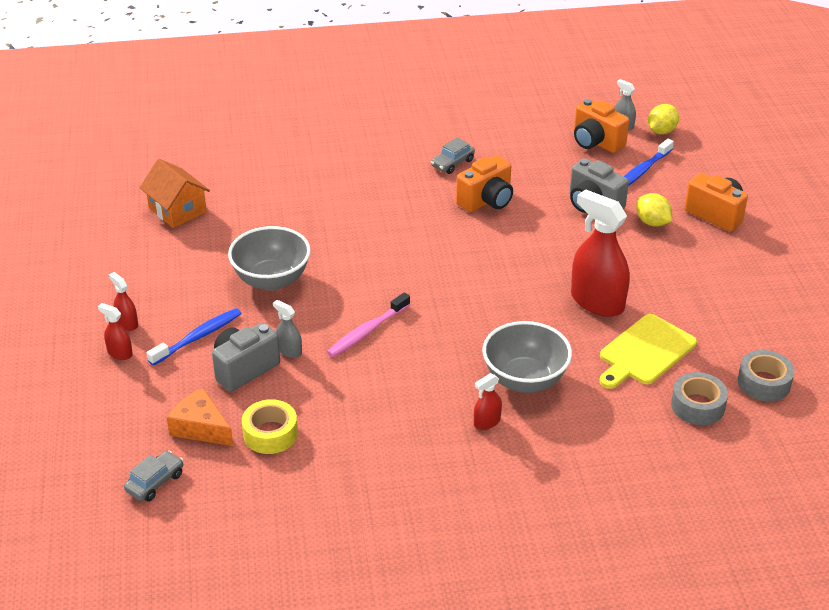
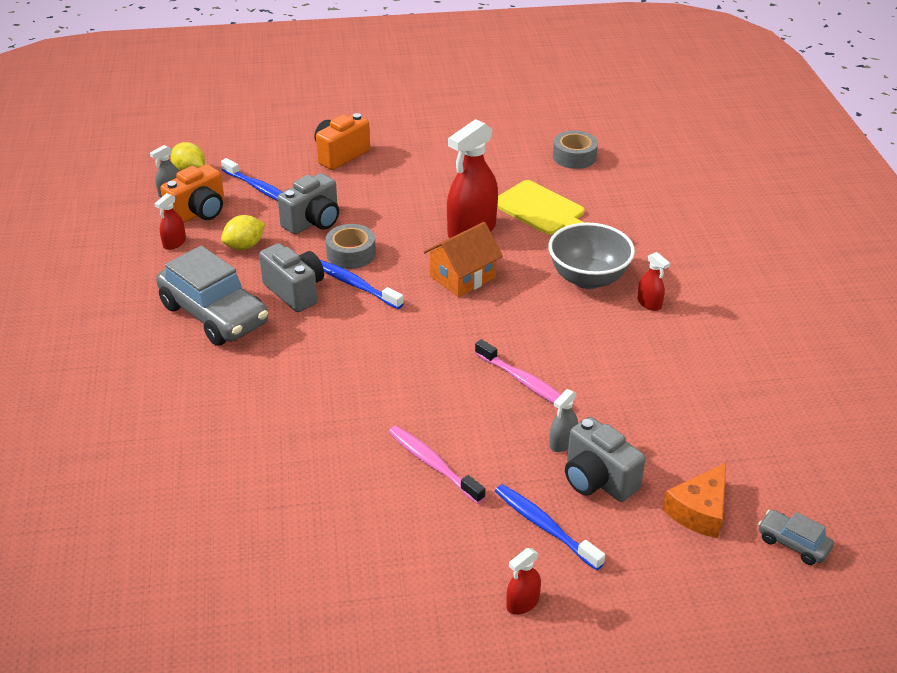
camera: 90 degrees left, 0 degrees up
red spray bottle [98,303,133,360] -> red spray bottle moved to [154,193,186,250]
orange house [140,159,210,228] -> orange house moved to [424,222,503,297]
grey bowl [228,226,311,291] -> pink toothbrush [389,426,485,504]
yellow tape [242,399,298,454] -> none
grey car [431,137,475,174] -> grey car [156,246,268,346], size x2.18
orange camera [456,155,513,212] -> grey camera [259,243,324,312]
yellow lemon [636,193,672,227] -> yellow lemon moved to [221,215,265,250]
grey tape [671,372,728,425] -> grey tape moved to [326,224,376,269]
none -> blue toothbrush [320,260,404,309]

